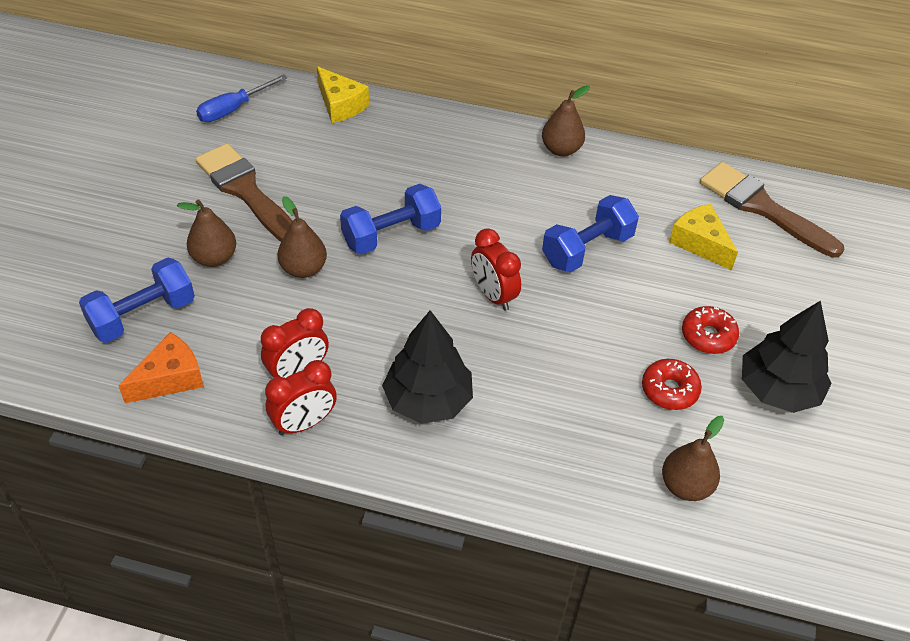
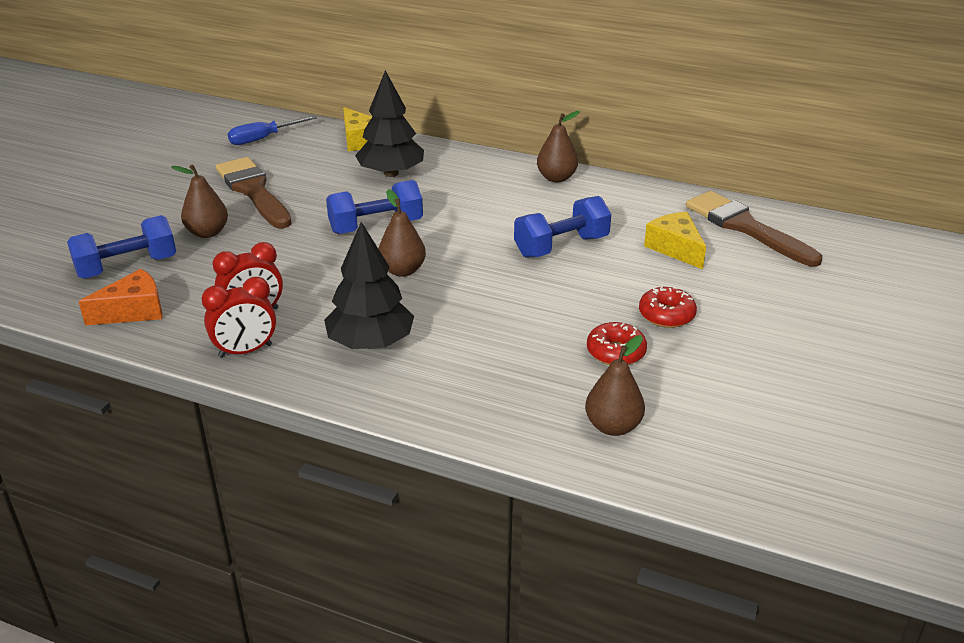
camera: 10 degrees right, 15 degrees down
brown pear [277,196,327,278] -> brown pear moved to [378,189,426,277]
red clock [471,228,521,311] -> none
black tree [742,300,832,413] -> black tree moved to [355,70,424,177]

